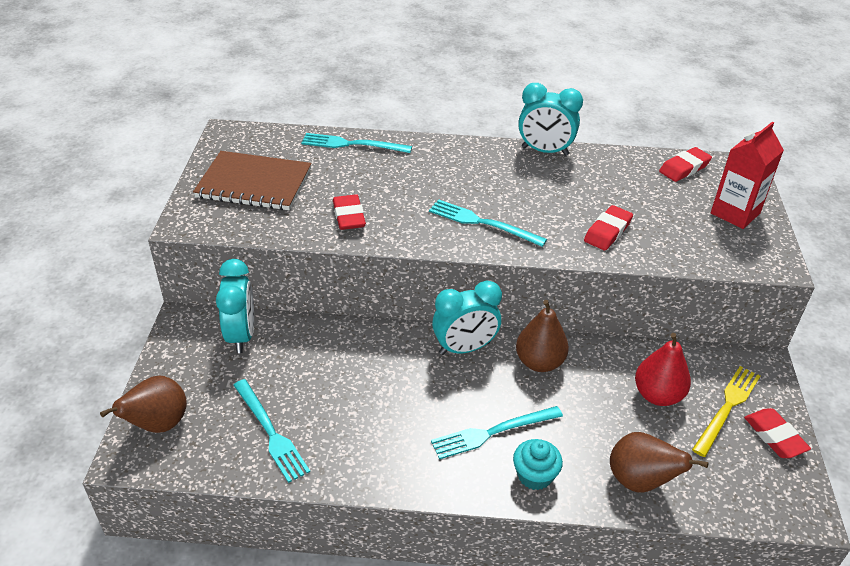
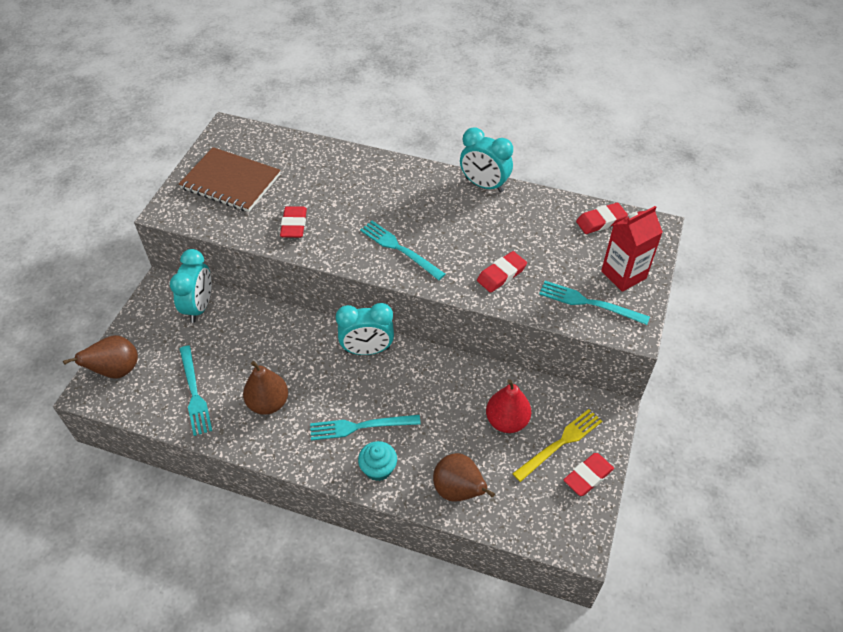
camera: 15 degrees right, 10 degrees up
turquoise fork [301,133,412,153] -> turquoise fork moved to [539,281,650,325]
brown pear [516,300,569,372] -> brown pear moved to [243,361,288,415]
red eraser [744,408,811,458] -> red eraser turned 60 degrees clockwise [563,453,614,496]

